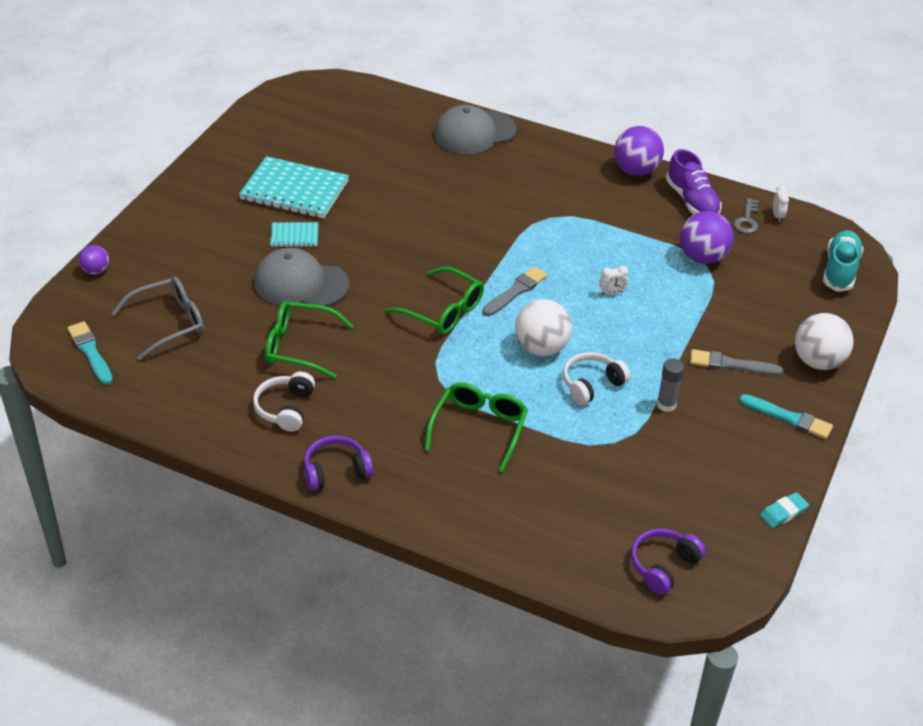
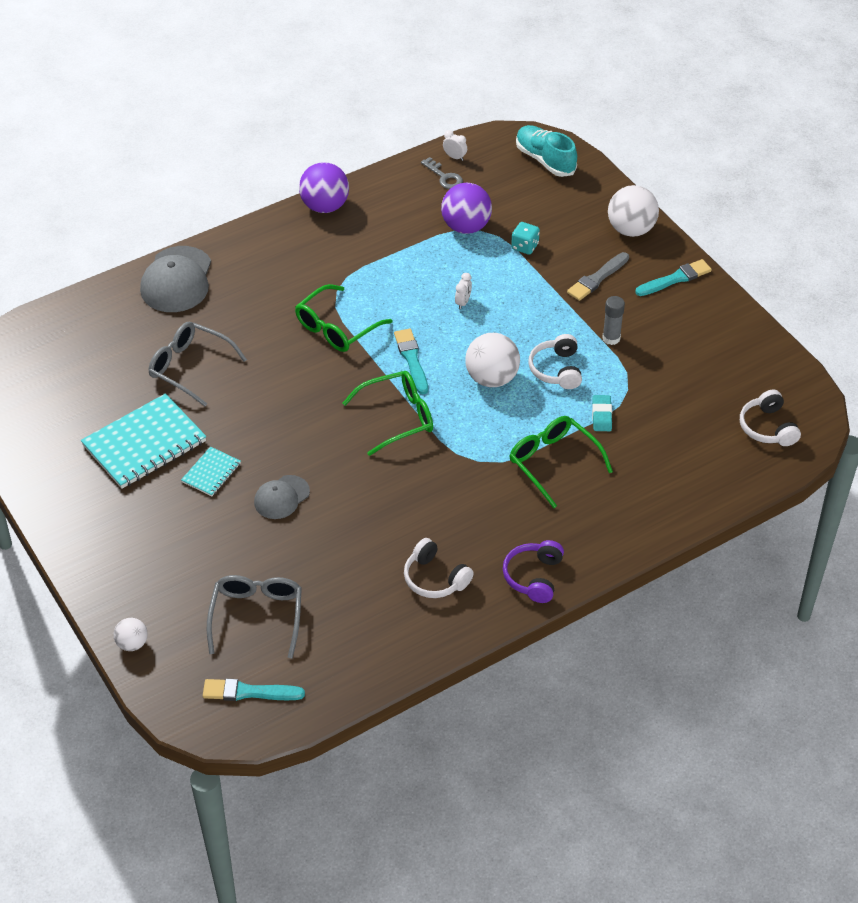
camera: 55 degrees left, 5 degrees up
purple ball [79,245,109,275] -> white ball [114,618,148,651]
grey cap [254,247,350,307] -> grey cap [254,475,310,519], size x0.59
green glasses [265,301,353,379] -> green glasses moved to [295,284,393,352]
grey brush [482,266,547,316] -> turquoise brush [394,329,428,395]
purple headphones [631,528,706,595] -> white headphones [740,390,801,446]
purple shoe [666,149,722,214] -> none
turquoise eraser [760,492,809,528] -> turquoise eraser moved to [592,395,612,431]
none -> grey glasses [149,322,247,406]
none -> turquoise dice [511,222,540,255]

